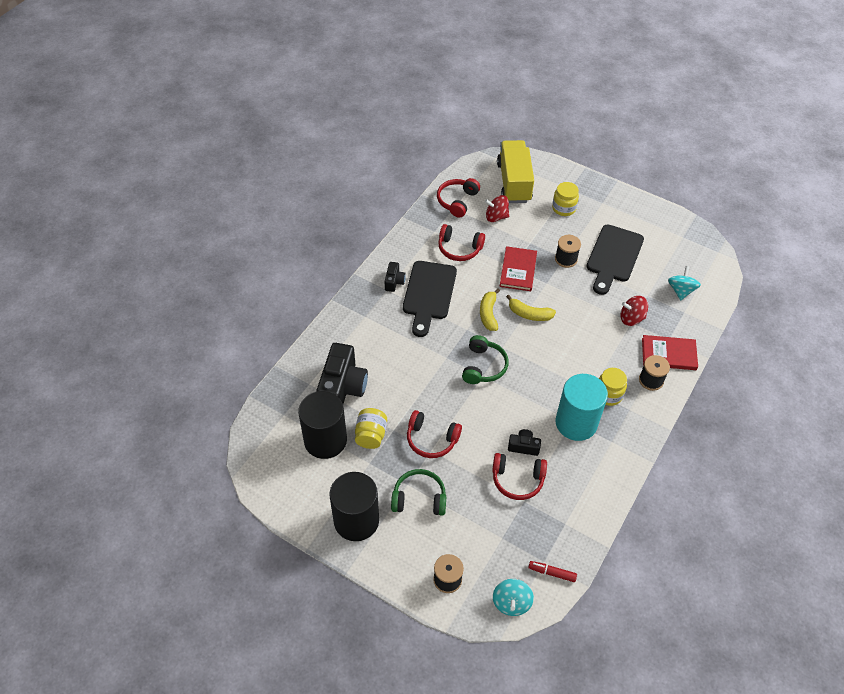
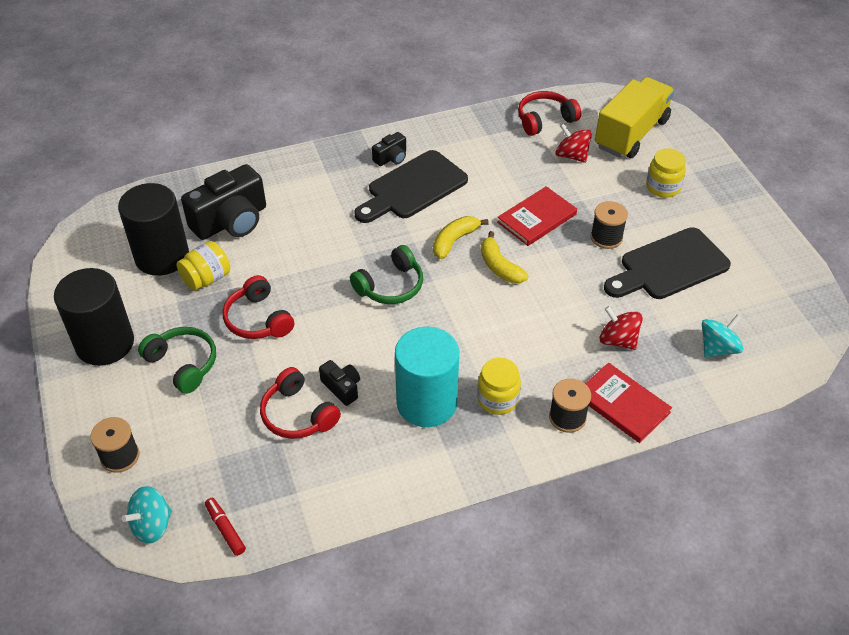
camera: 40 degrees right, 5 degrees down
red headphones [438,224,485,261] -> none

